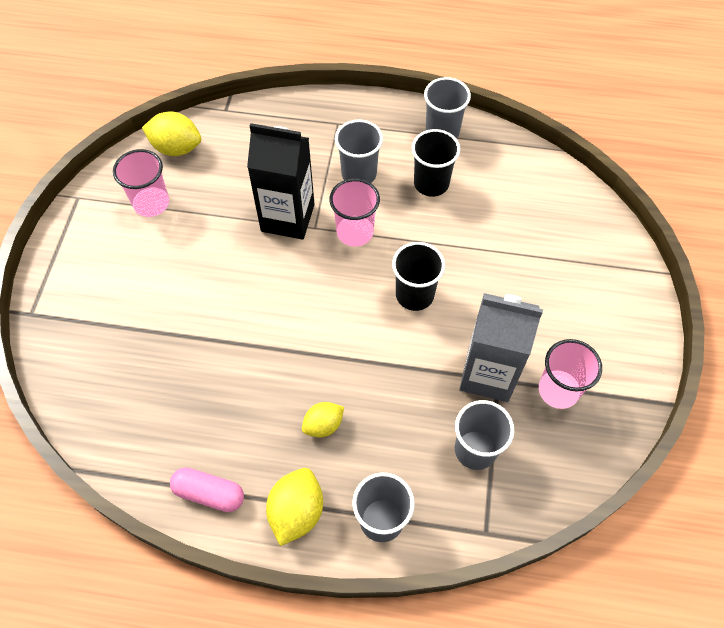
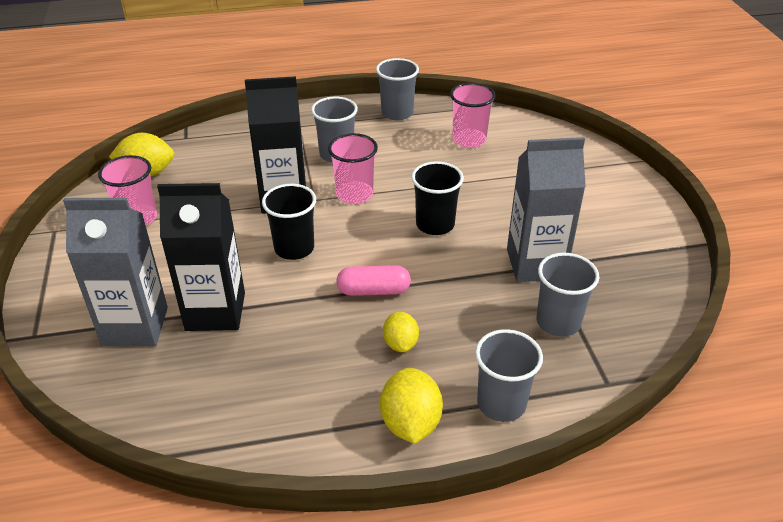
camera: 20 degrees left, 20 degrees down
pink capsule [170,467,244,512] -> pink capsule moved to [336,265,411,296]
yellow lemon [302,402,344,438] -> yellow lemon turned 45 degrees counterclockwise [383,312,419,352]
black cup [412,129,460,197] -> black cup moved to [262,184,316,260]
pink cup [539,339,602,409] -> pink cup moved to [450,83,496,148]
none -> grey carton [63,198,168,346]
none -> black carton [157,183,245,331]

